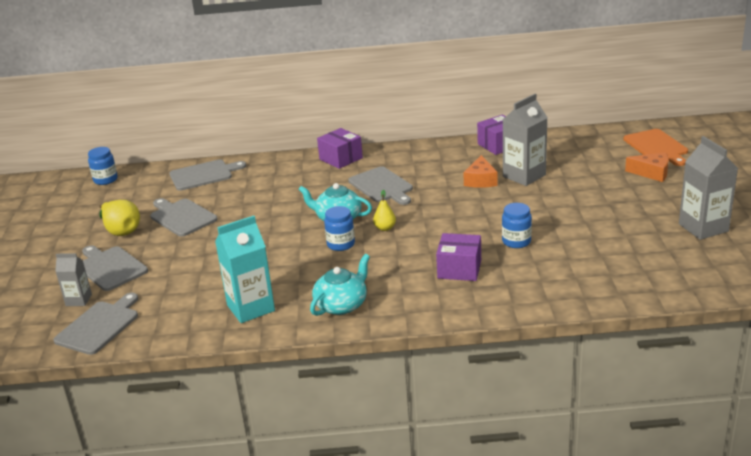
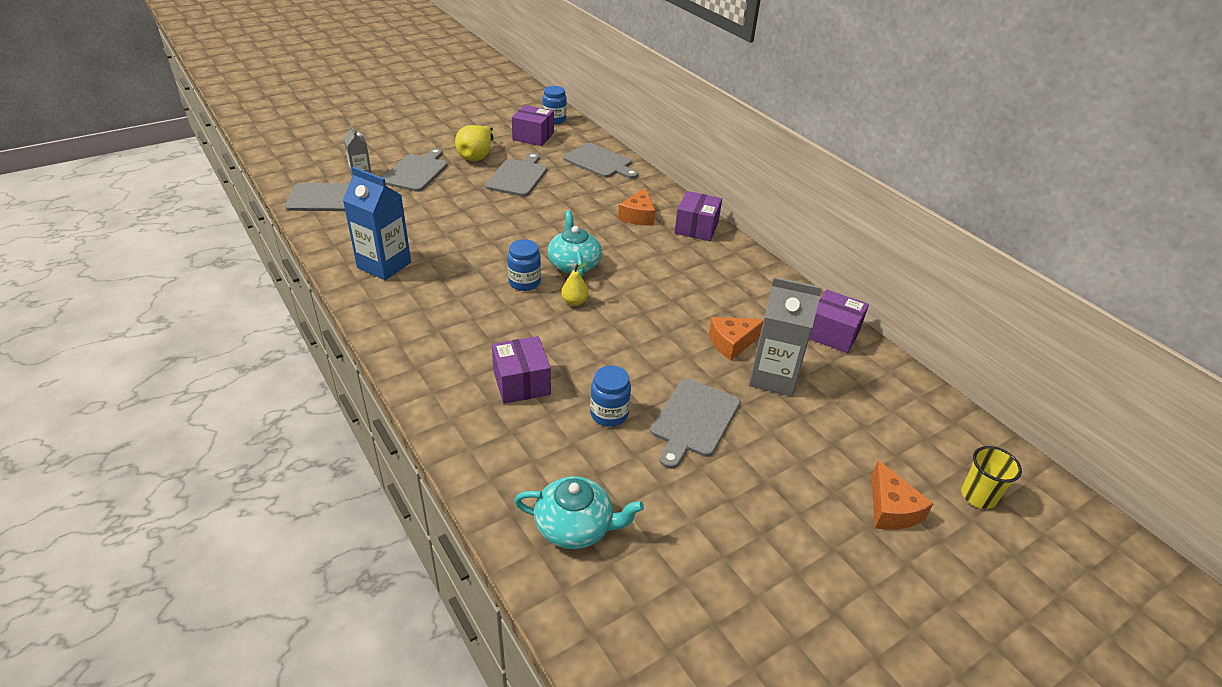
camera: 55 degrees right, 10 degrees up
turquoise carton [215,216,275,323] -> blue carton [343,167,411,280]
turquoise teapot [310,254,370,316] -> turquoise teapot moved to [514,476,644,549]
grey cutting board [348,166,413,205] -> grey cutting board moved to [650,378,740,469]
orange cutting board [623,129,688,166] -> yellow cup [961,446,1022,509]
grey carton [679,136,738,240] -> none
none -> purple box [512,105,554,146]
none -> orange cheese [618,188,655,226]

